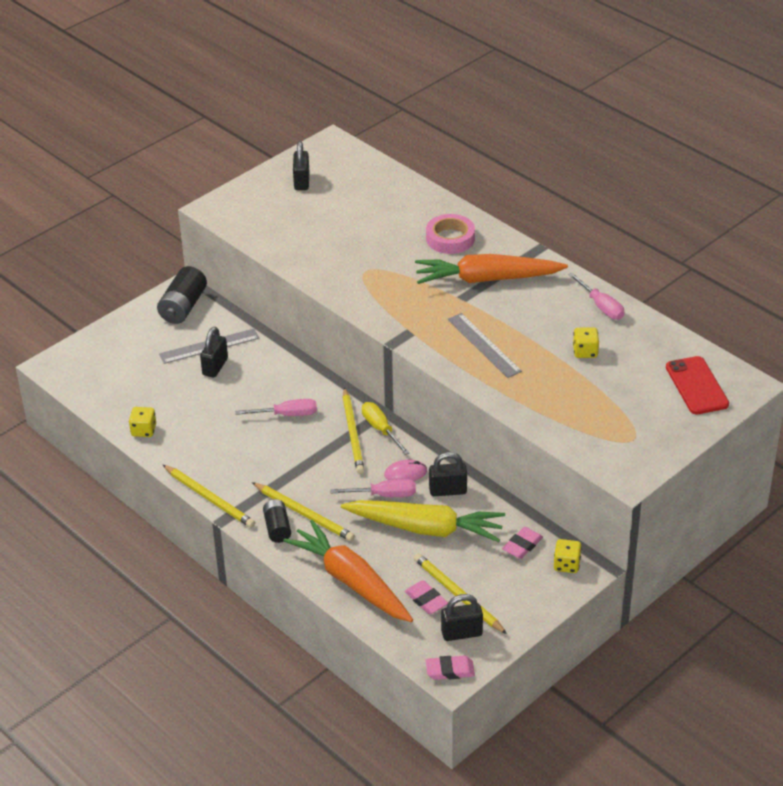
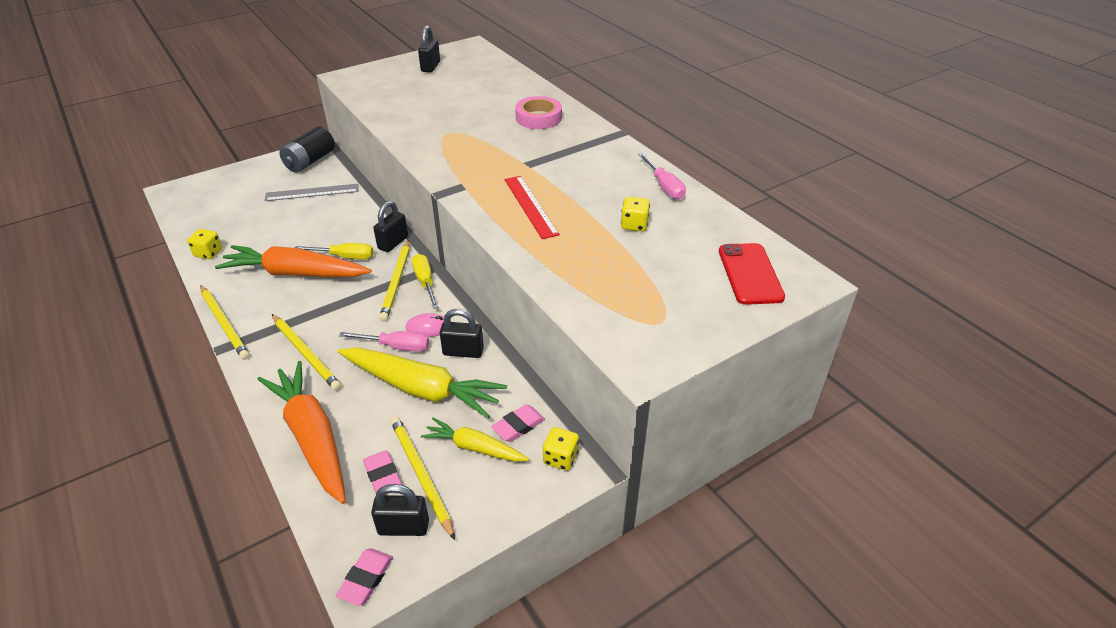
camera: 10 degrees right, 0 degrees up
black padlock [200,327,228,378] -> black padlock moved to [373,201,408,252]
pink screwdriver [235,399,317,416] -> yellow screwdriver [295,243,374,259]
black battery [263,499,291,543] -> none
orange carrot [415,254,568,284] -> orange carrot moved to [215,245,371,277]
pink eraser [426,656,475,680] -> pink eraser turned 75 degrees counterclockwise [336,548,393,606]
grey ruler [447,313,522,378] -> red ruler [504,176,560,239]
none -> yellow carrot [421,417,529,462]

